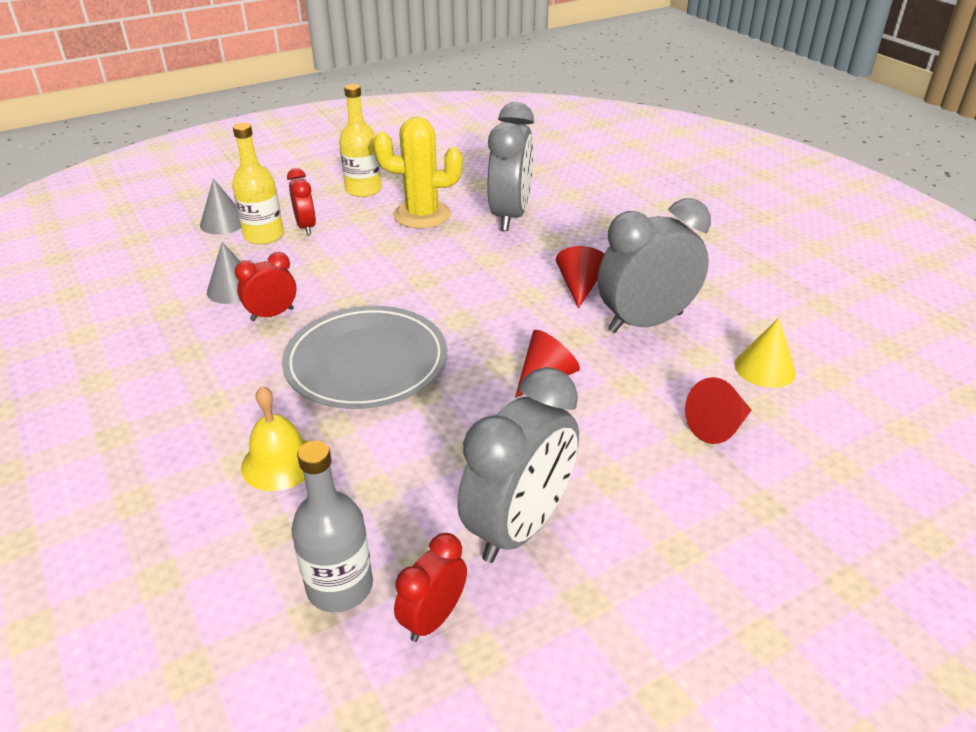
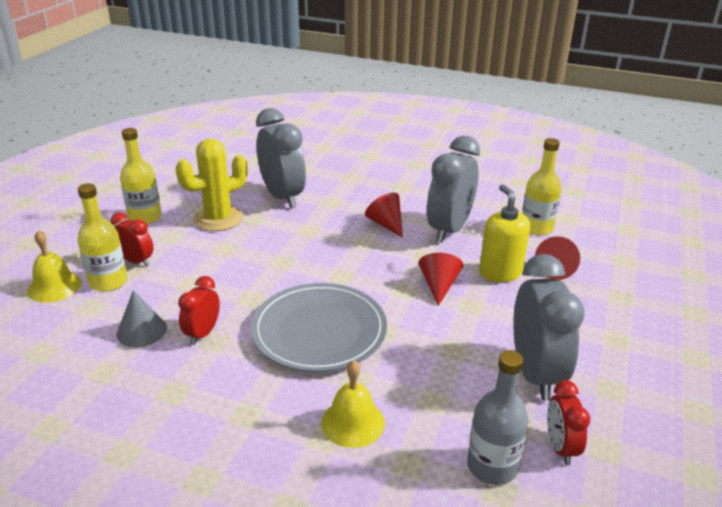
camera: 40 degrees left, 5 degrees down
grey cone [200,179,241,234] -> yellow bell [27,230,81,302]
yellow cone [734,318,796,388] -> yellow bottle [522,138,562,236]
none -> yellow soap dispenser [479,185,530,282]

